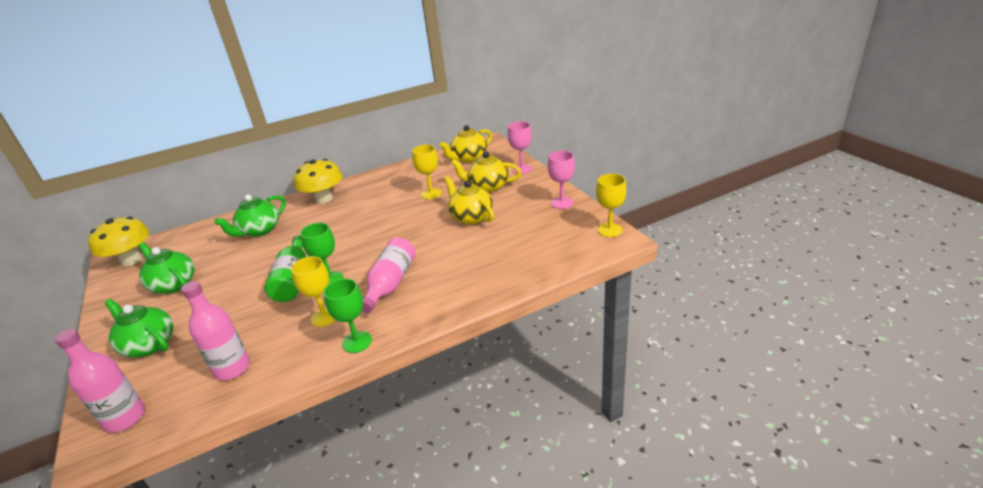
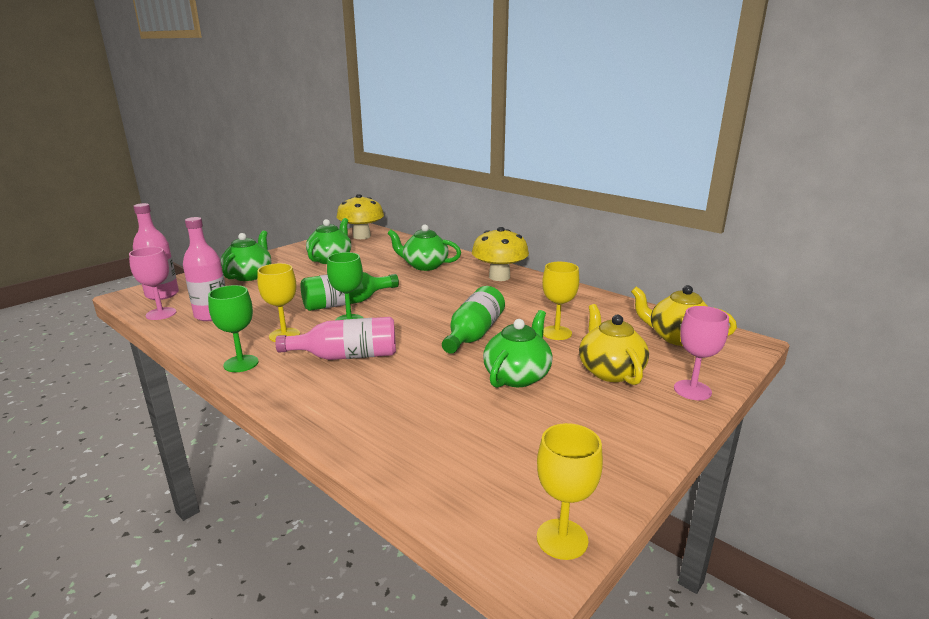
camera: 65 degrees right, 10 degrees down
yellow teapot [444,176,494,224] -> green teapot [483,310,553,388]
pink goblet [548,150,575,209] -> pink goblet moved to [129,247,176,320]
none -> green bottle [442,286,505,354]

